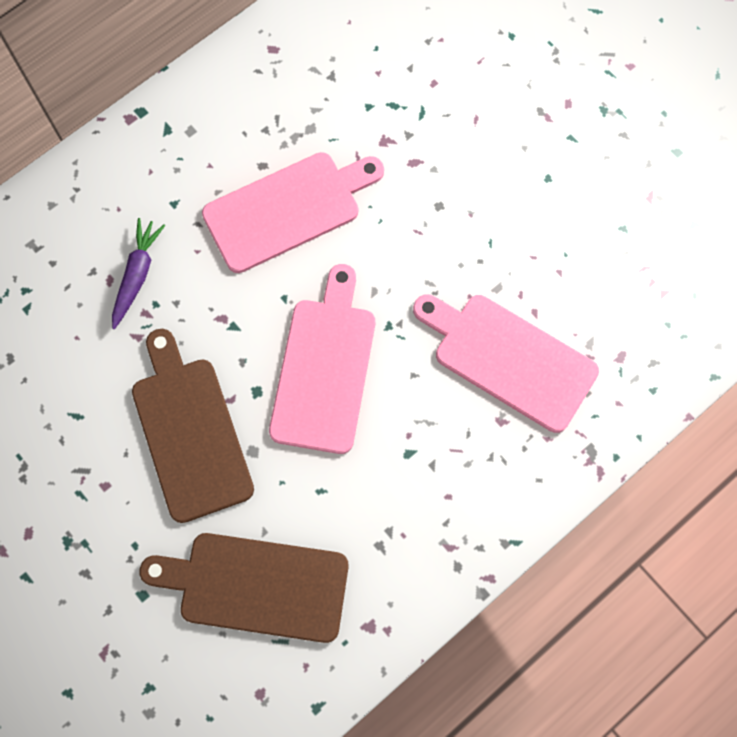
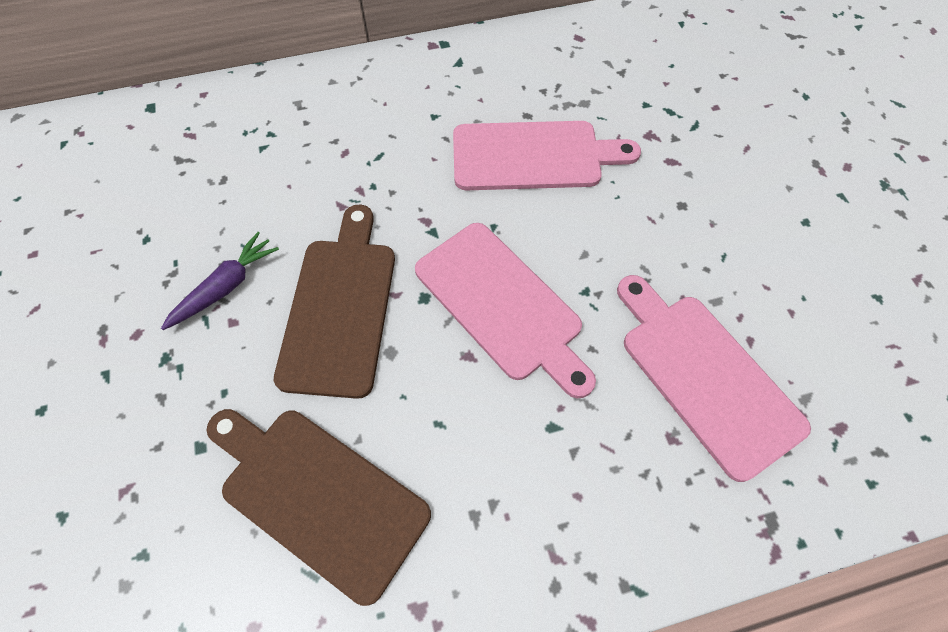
camera: 25 degrees right, 10 degrees down
purple carrot [112,218,166,329] -> purple carrot moved to [161,232,279,330]
pink cutting board [269,264,375,454] -> pink cutting board turned 105 degrees clockwise [415,223,596,398]

